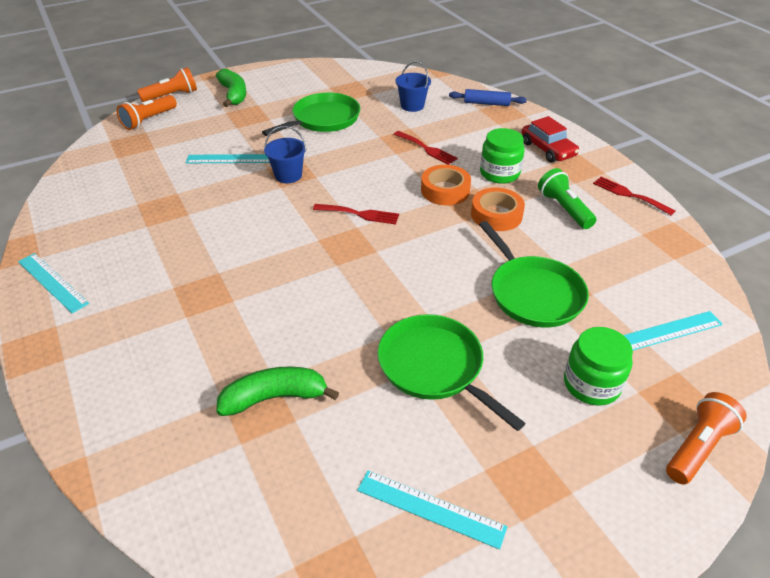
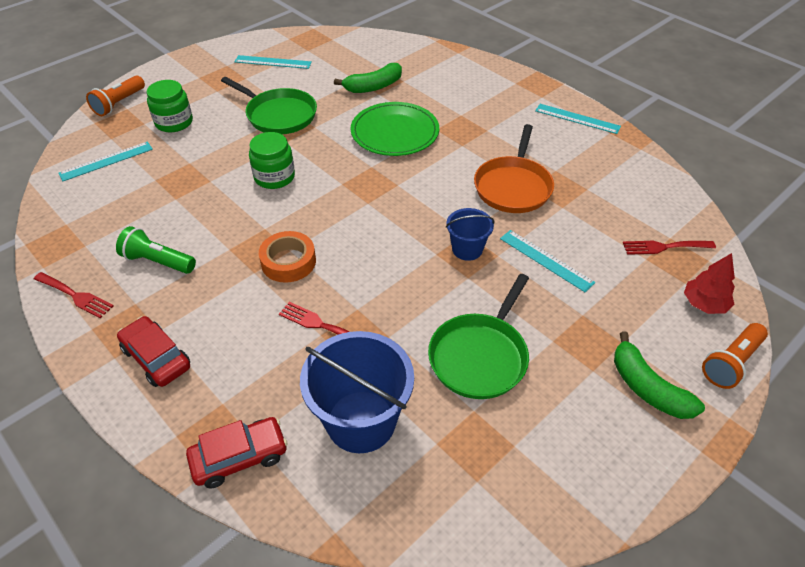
camera: 165 degrees right, 5 degrees up
orange flashlight [117,95,177,130] -> red tree [684,253,735,314]
turquoise ruler [186,154,270,163] -> turquoise ruler turned 60 degrees clockwise [500,230,595,292]
red fork [313,204,399,224] -> red fork moved to [623,241,716,255]
blue bucket [396,61,431,112] -> blue bucket [300,331,414,453], size x1.85
blue rolling pin [449,89,527,106] -> red car [186,417,287,489]
orange tape [471,188,525,231] -> none
green pan [479,221,589,327] -> none
green jar [480,128,525,184] -> green jar moved to [249,132,295,189]
green flashlight [538,168,596,229] -> green flashlight turned 150 degrees clockwise [116,226,196,274]
none -> green plate [351,102,439,156]
none -> orange pan [474,124,554,213]

